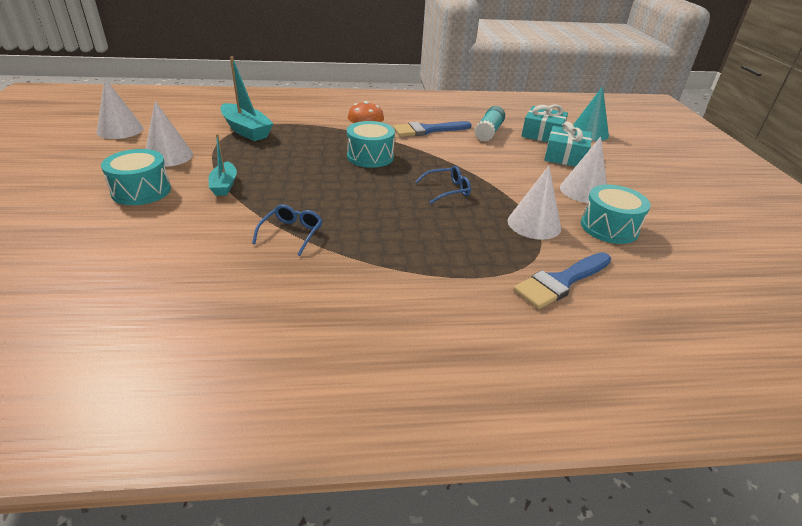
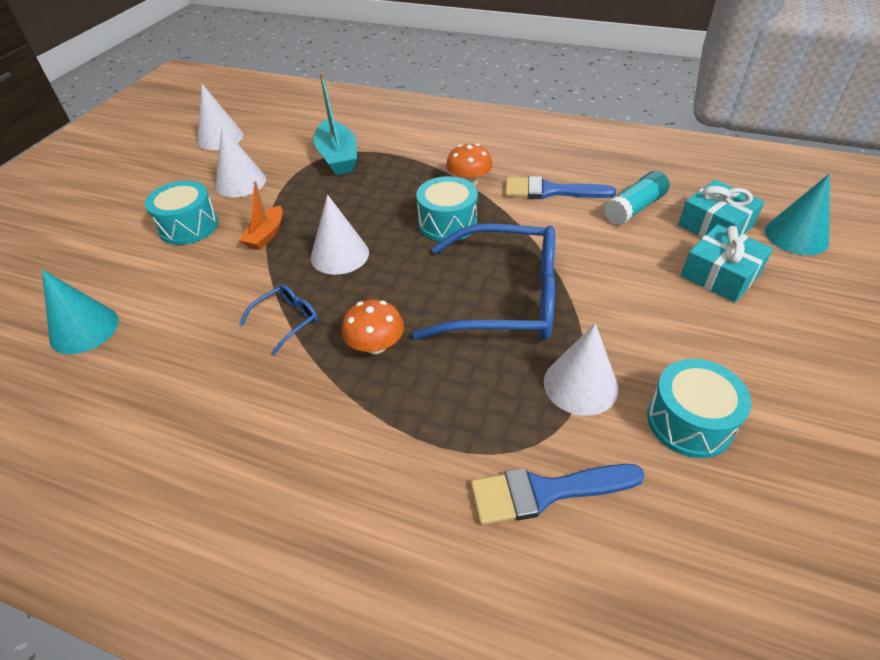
camera: 30 degrees right, 10 degrees up
turquoise boat [209,134,237,196] -> orange boat [239,181,283,250]
blue glasses [415,166,471,204] -> blue glasses [412,223,555,340], size x2.31
white cone [560,137,607,203] -> white cone moved to [311,195,369,275]
none -> turquoise cone [42,270,119,354]
none -> orange mushroom [342,299,404,354]

